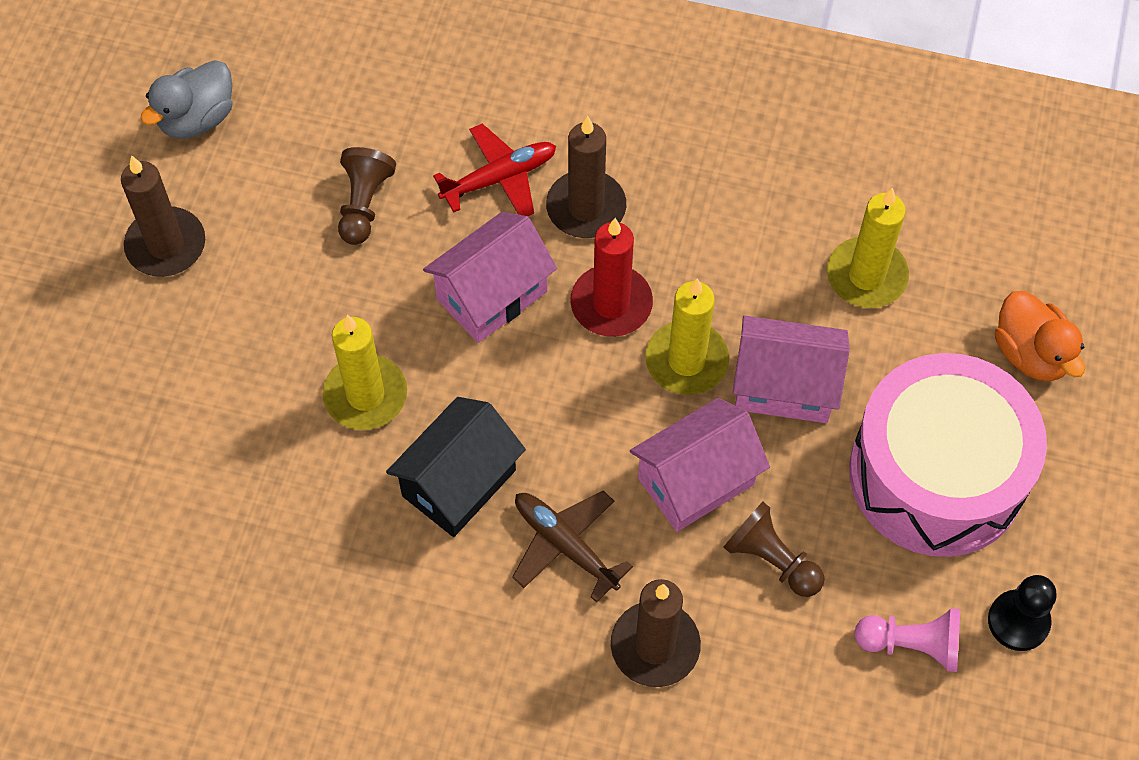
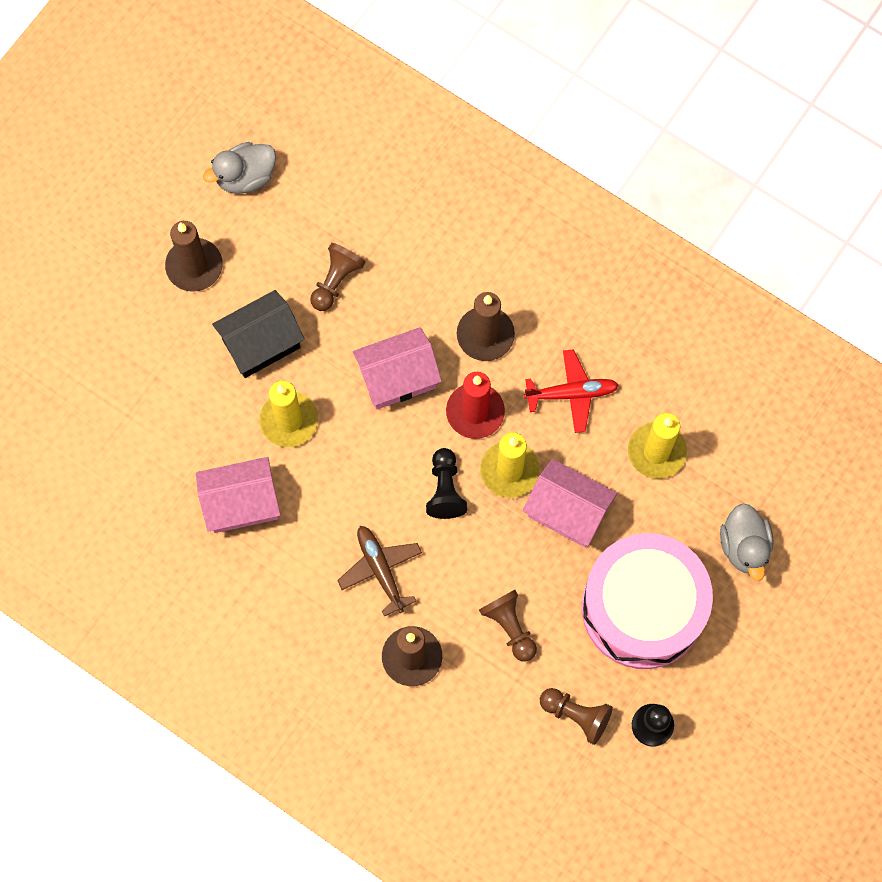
camera: 20 degrees right, 10 degrees up
black house [386,397,526,537] -> black house moved to [212,290,305,378]
red plane [433,123,556,216] -> red plane moved to [524,349,619,433]
pink house [630,398,770,532] -> pink house moved to [196,457,281,533]
pink pawn [854,608,960,672] -> brown pawn [540,688,613,745]
orange duck [995,291,1085,382] -> grey duck [720,503,773,581]
none -> black pawn [426,448,467,519]

